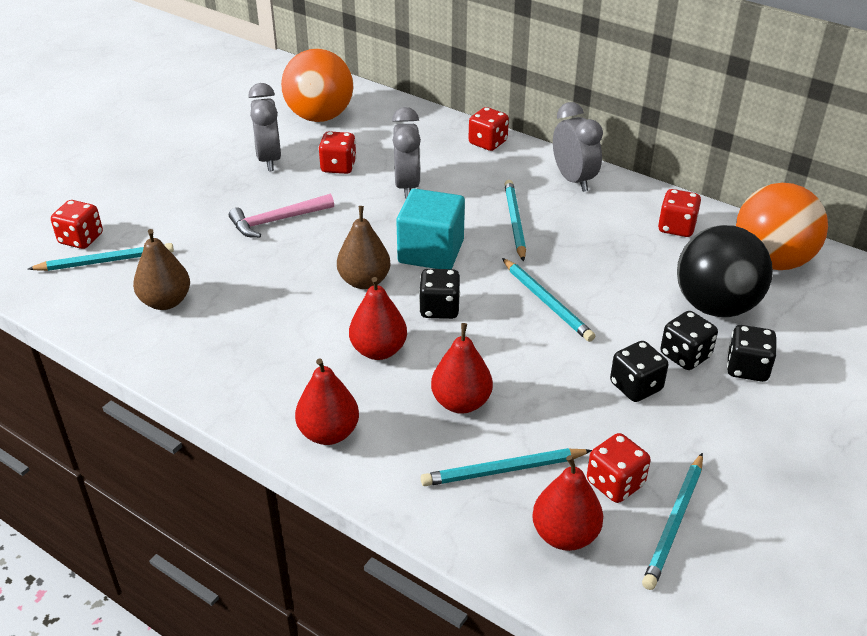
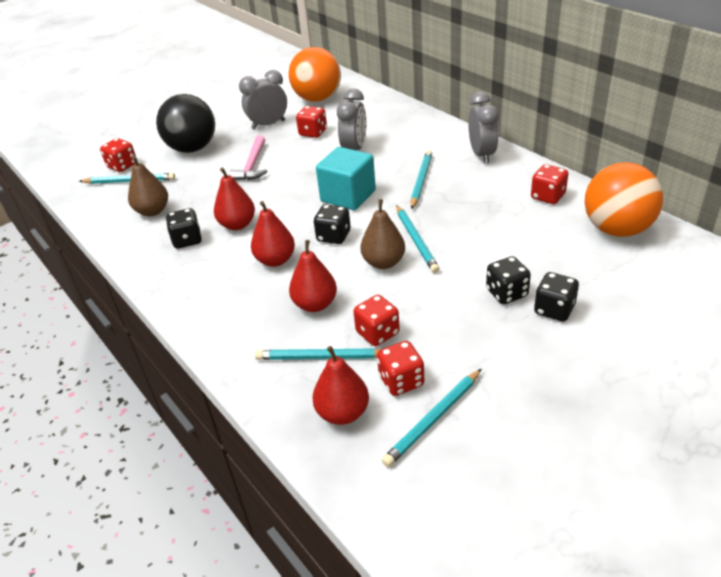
camera: 20 degrees right, 0 degrees up
pink hammer [229,194,334,238] -> pink hammer turned 75 degrees counterclockwise [230,135,267,181]
grey clock [248,83,281,171] -> grey clock turned 60 degrees clockwise [239,70,287,129]
red pear [295,359,359,445] -> red pear moved to [214,168,255,230]
brown pear [337,206,391,289] -> brown pear moved to [360,199,405,269]
red dice [469,107,509,151] -> red dice moved to [354,295,400,346]
black dice [610,341,668,402] -> black dice moved to [166,208,202,248]
black ball [677,225,773,317] -> black ball moved to [156,94,215,153]

